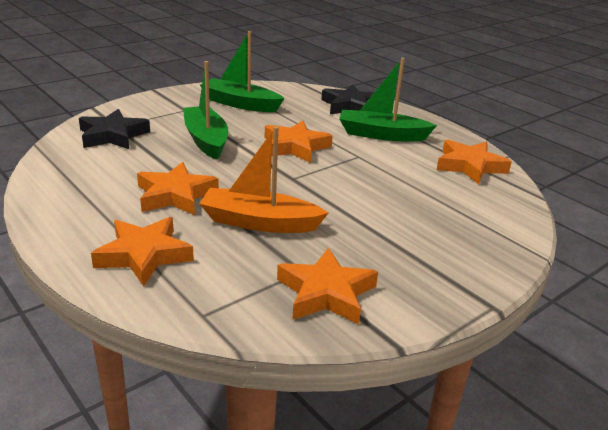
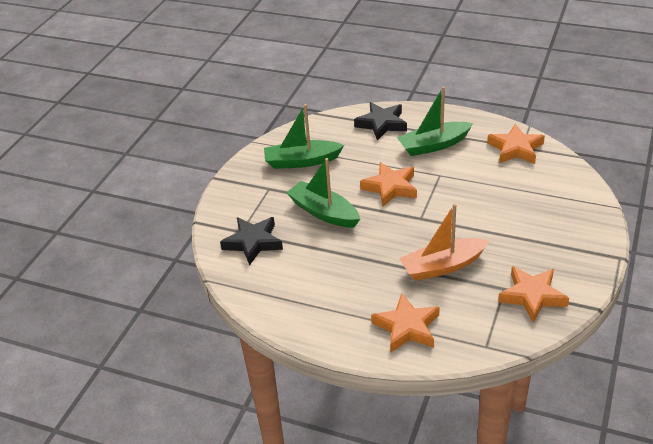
camera: 25 degrees left, 10 degrees up
orange star [137,162,219,215] -> none

